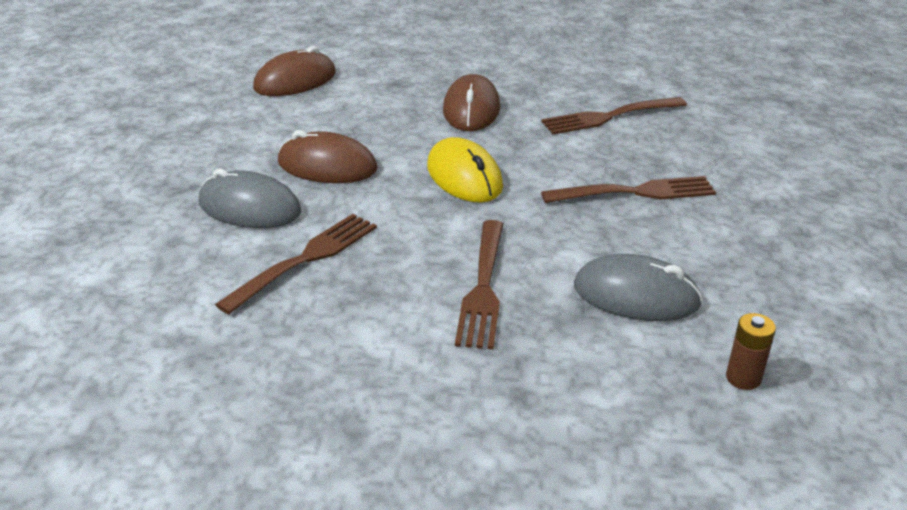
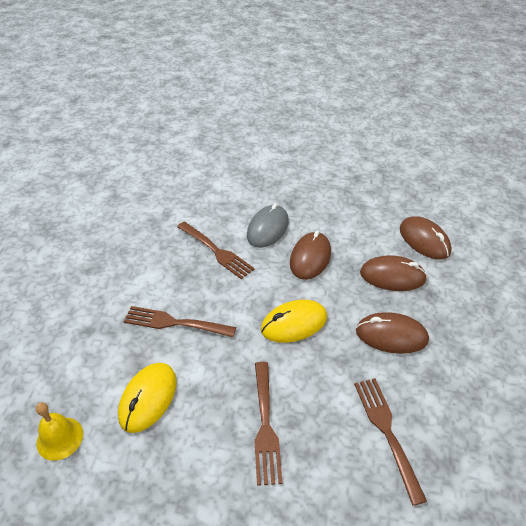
camera: 95 degrees right, 10 degrees up
grey mouse [574,254,703,321] -> yellow mouse [118,363,177,433]
brown battery [726,313,776,390] -> yellow bell [36,402,83,461]
none -> brown mouse [360,255,427,291]

